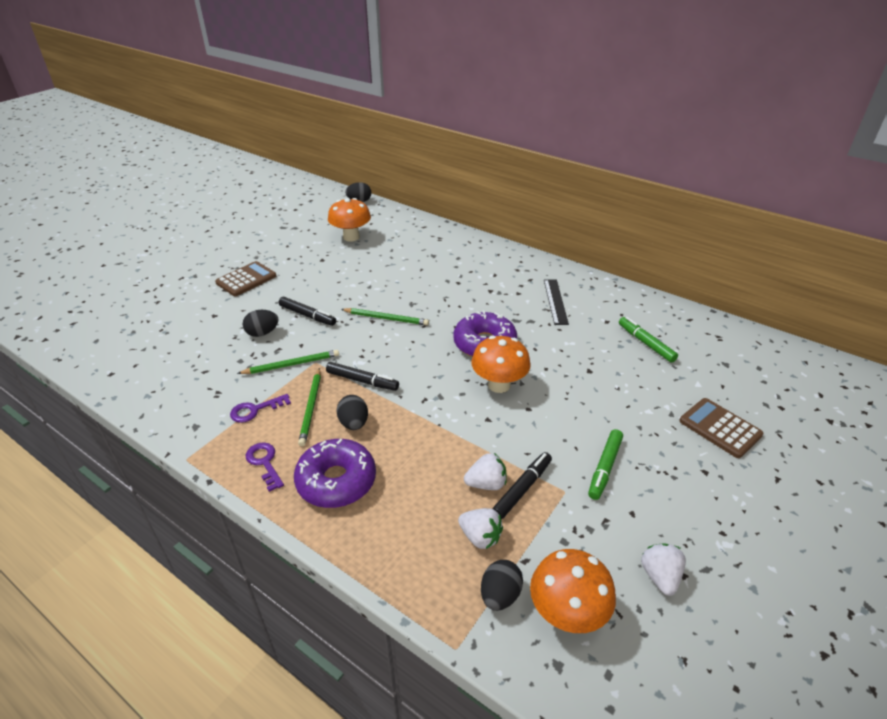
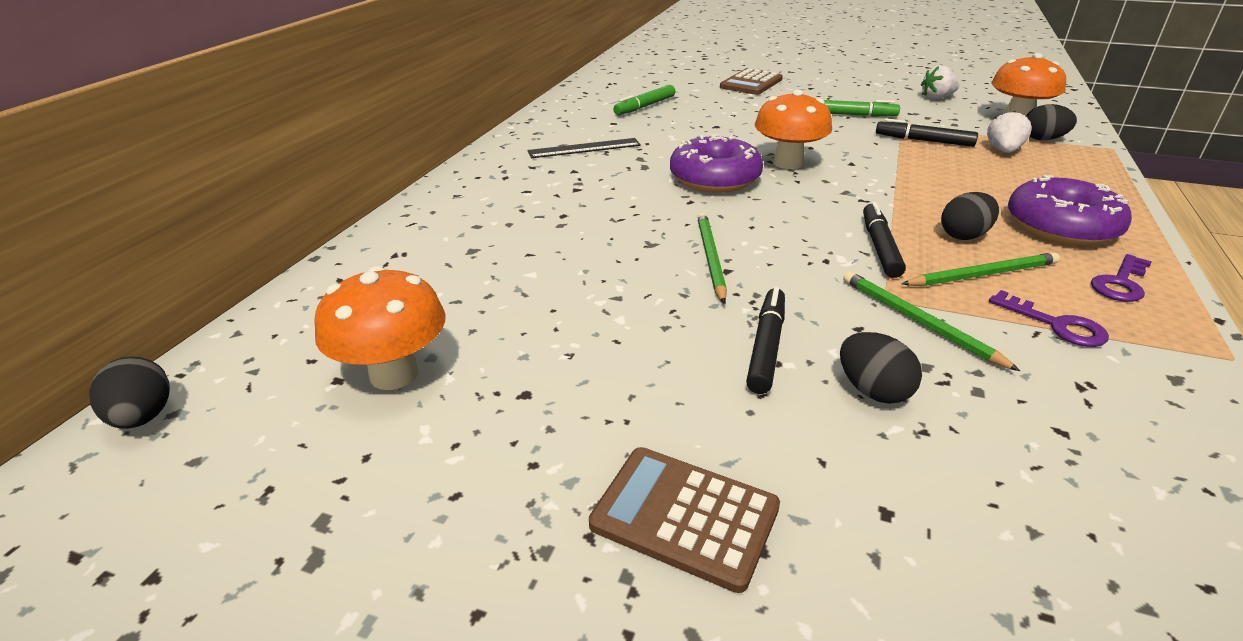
camera: 105 degrees left, 5 degrees down
white strawberry [464,453,507,490] -> none

